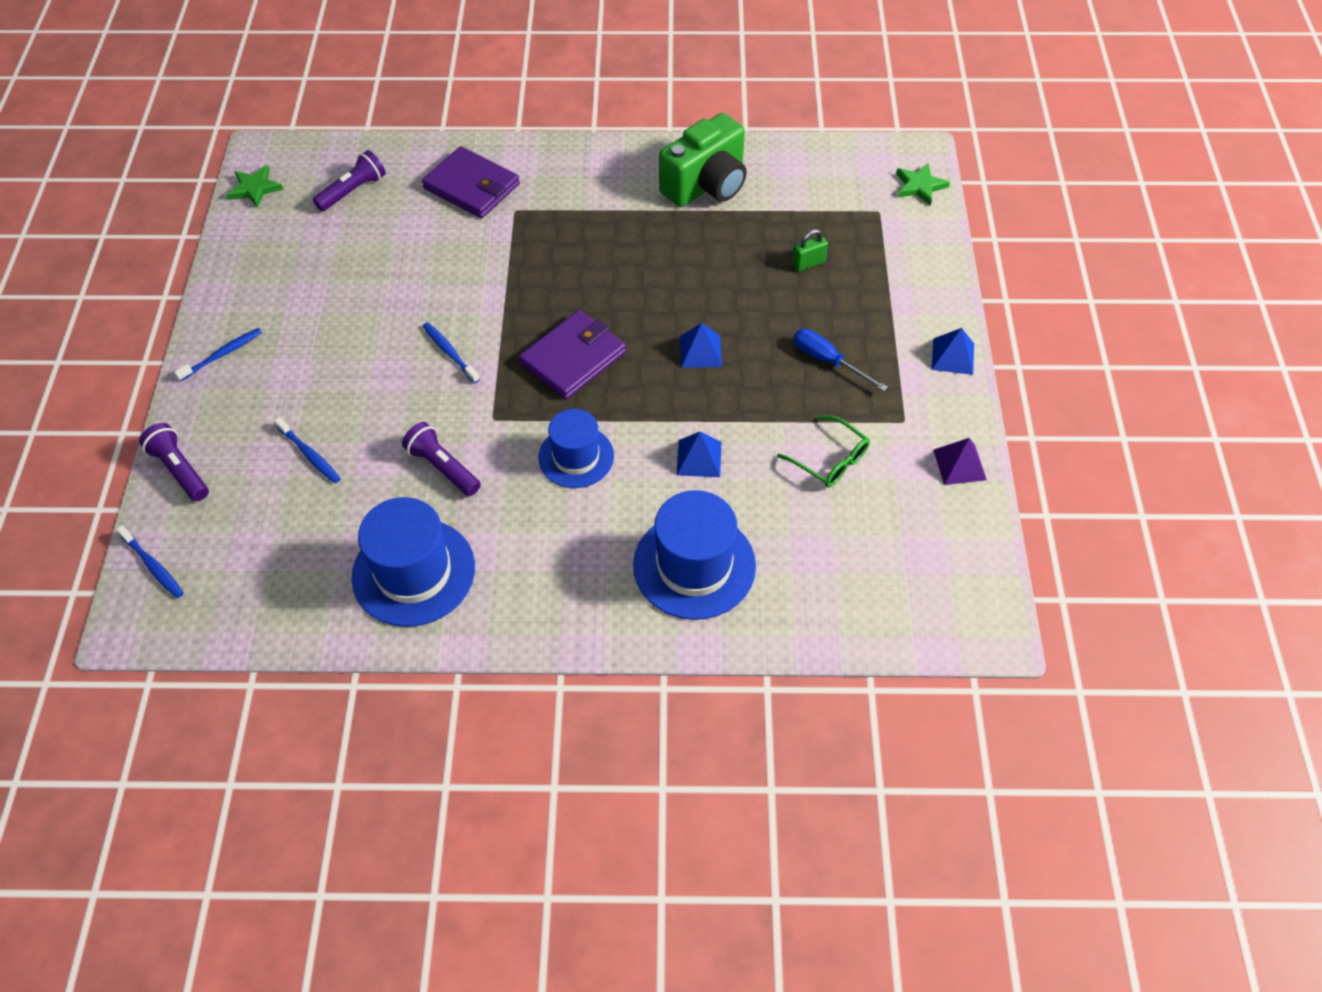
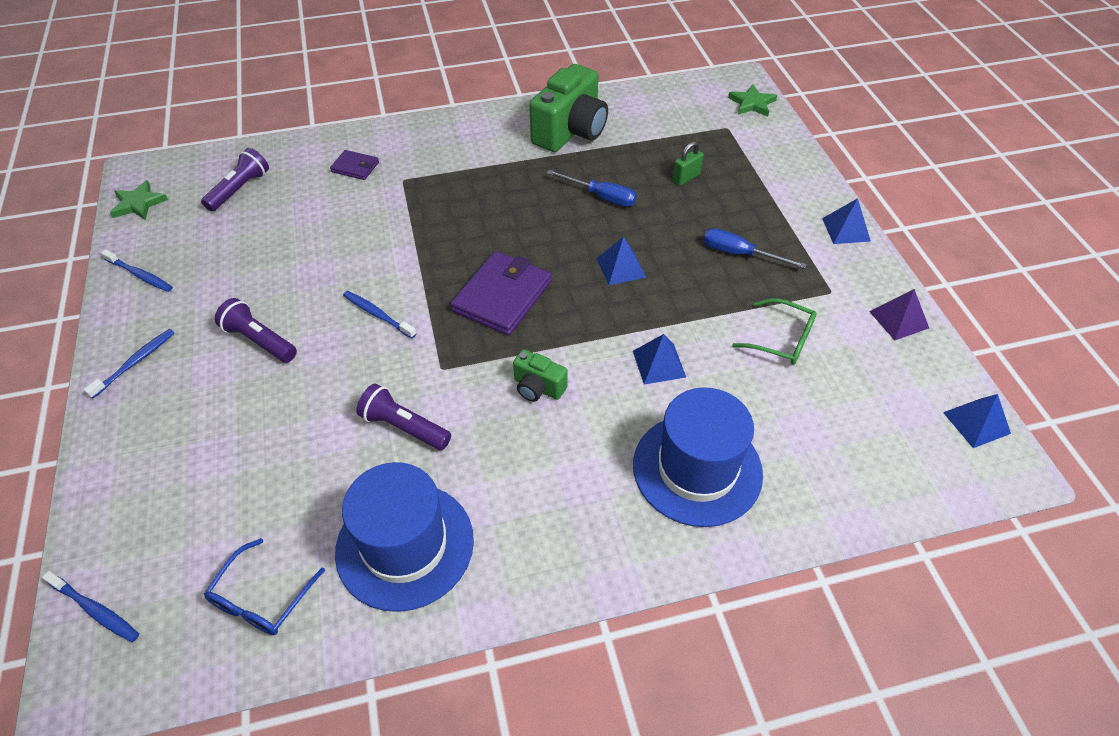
camera: 15 degrees left, 5 degrees down
purple flashlight [139,423,209,501] -> purple flashlight moved to [215,298,297,363]
blue toothbrush [274,417,341,483] -> blue toothbrush moved to [101,249,173,292]
purple wallet [422,146,520,218] -> purple wallet [330,150,379,180], size x0.53
blue hat [538,409,614,488] -> green camera [513,349,567,402]
none -> blue glasses [204,538,325,635]
none -> blue screwdriver [547,170,637,207]
none -> blue pyramid [943,394,1011,448]

